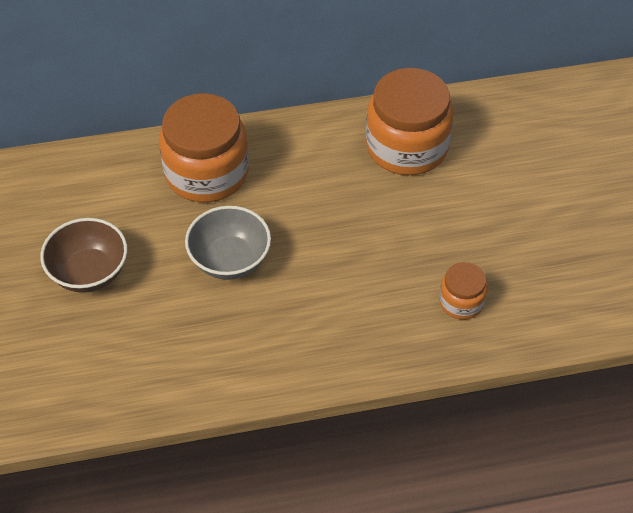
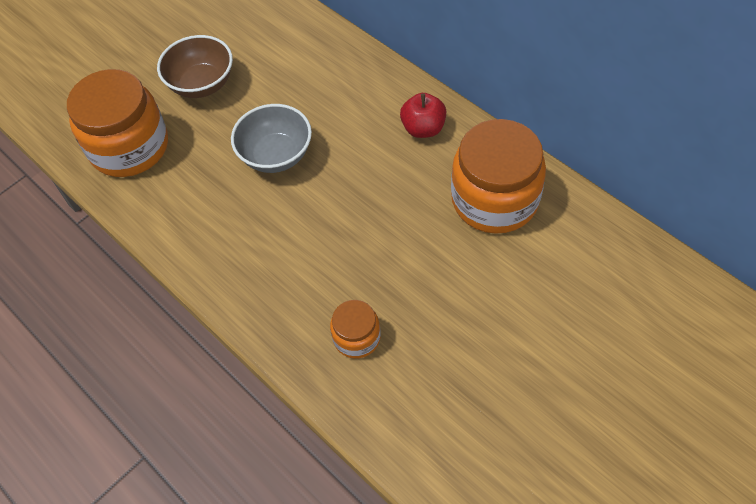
camera: 60 degrees right, 5 degrees up
orange jar [159,93,249,202] -> orange jar moved to [67,69,168,177]
none -> red apple [400,93,447,138]

